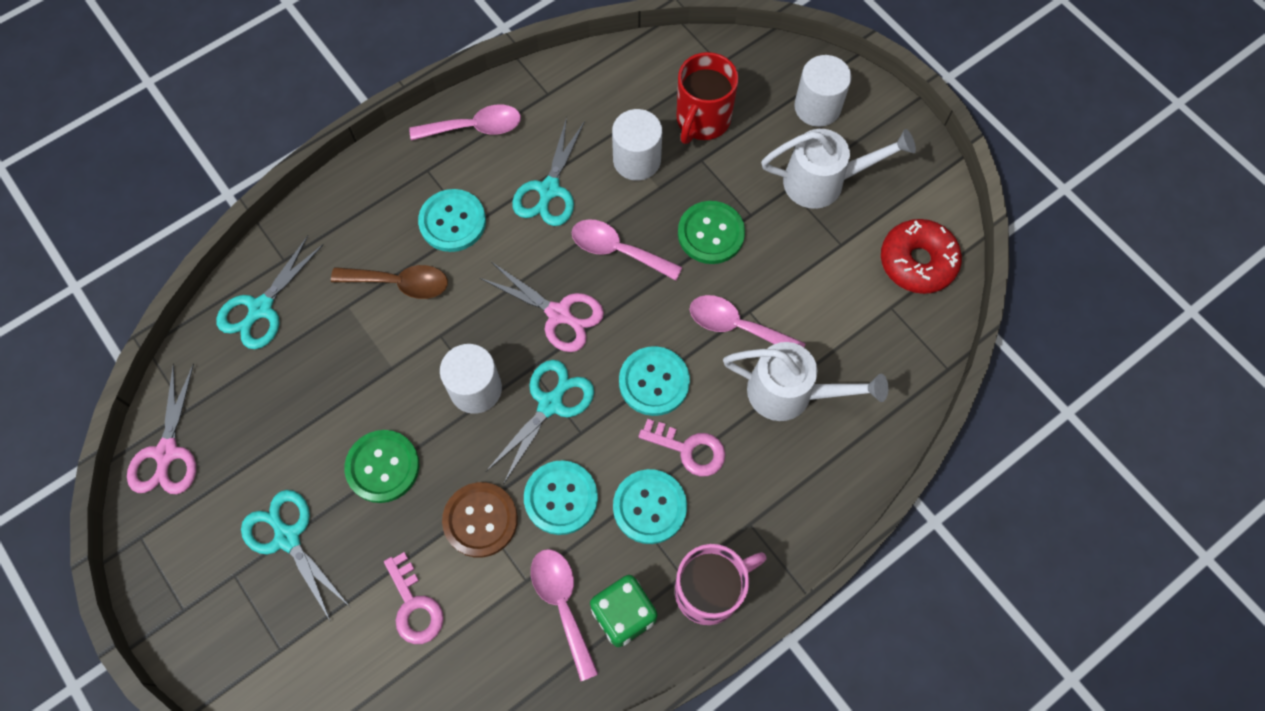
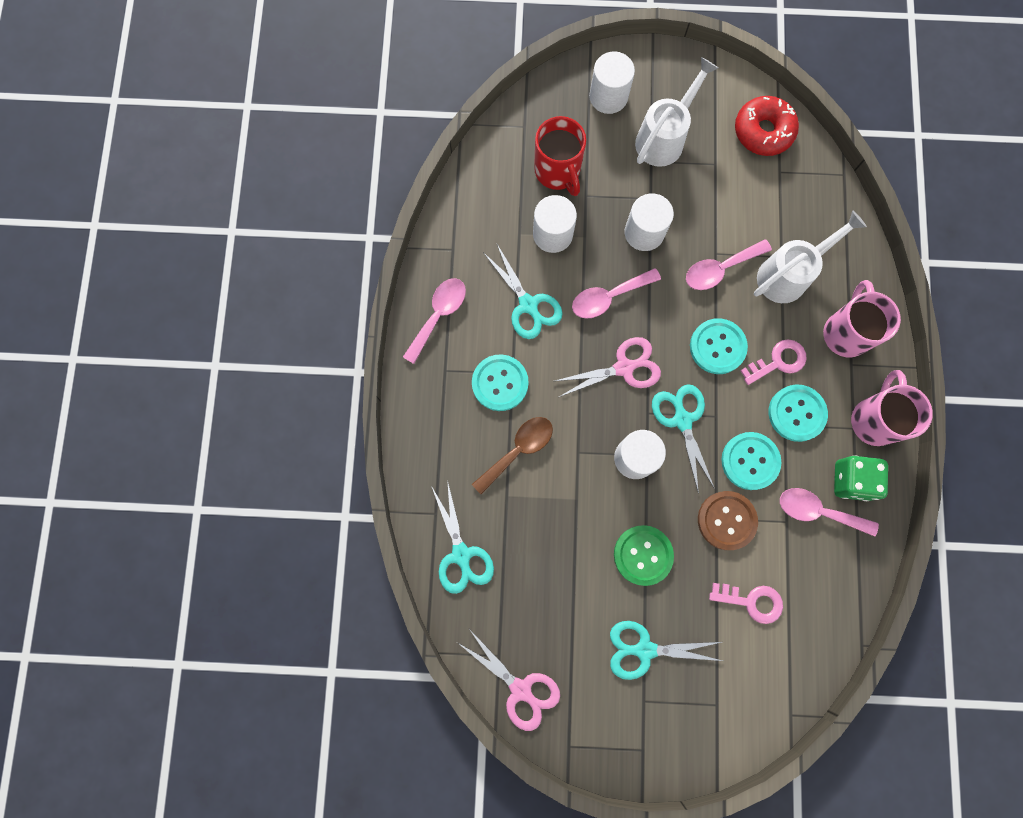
camera: 50 degrees left, 10 degrees up
green button [678,201,745,264] -> white cylinder [625,193,674,251]
none -> pink mug [823,280,901,358]

